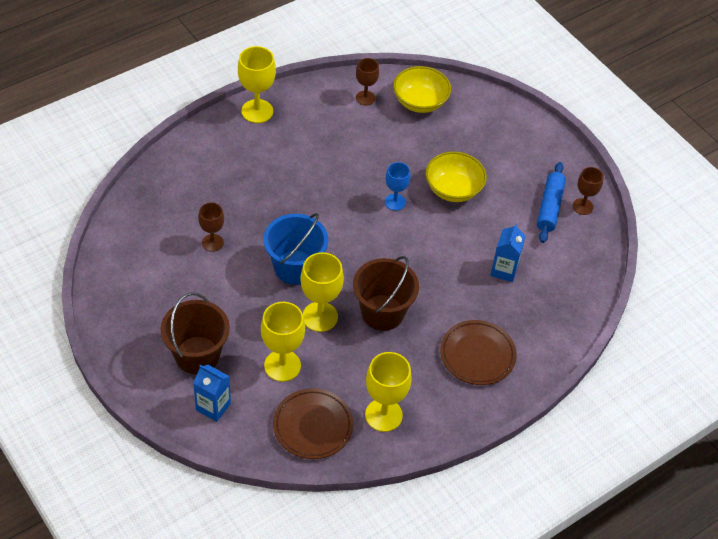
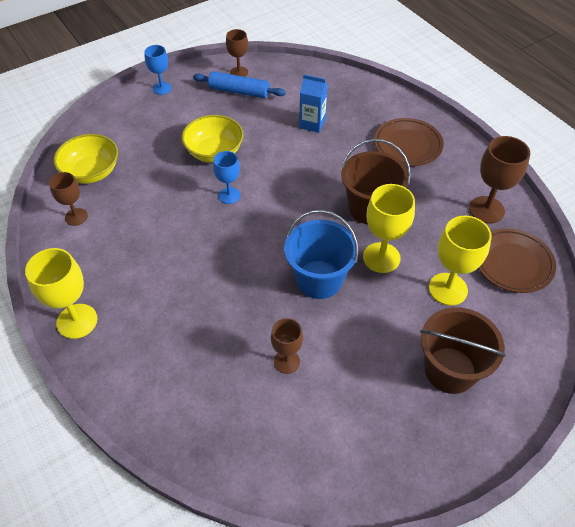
camera: 85 degrees left, 0 degrees up
blue carton [193,365,231,422] -> none
yellow goblet [365,352,412,432] -> brown goblet [469,136,530,223]
none -> blue goblet [144,45,172,95]

